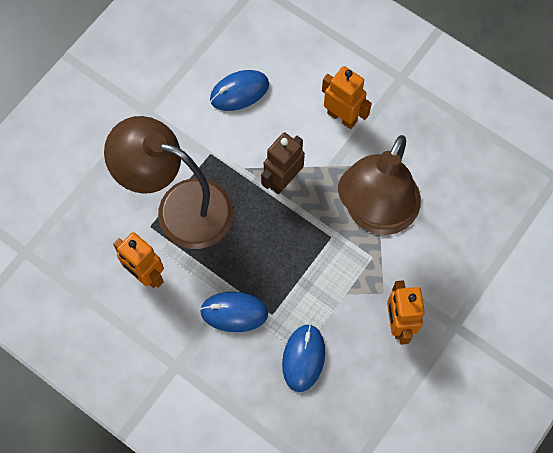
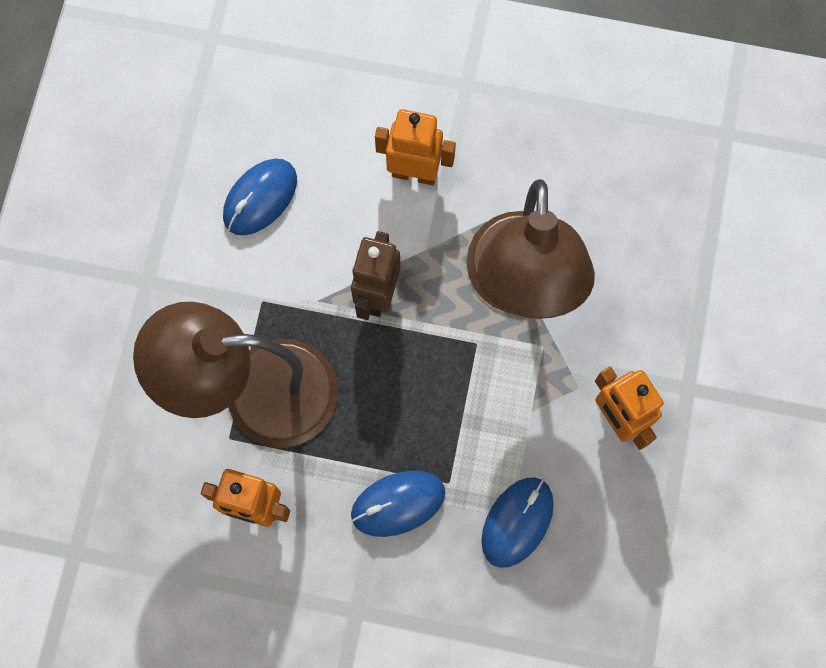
camera: 25 degrees left, 5 degrees up
blue mouse [282,324,325,392] -> blue mouse turned 45 degrees clockwise [482,477,554,568]

